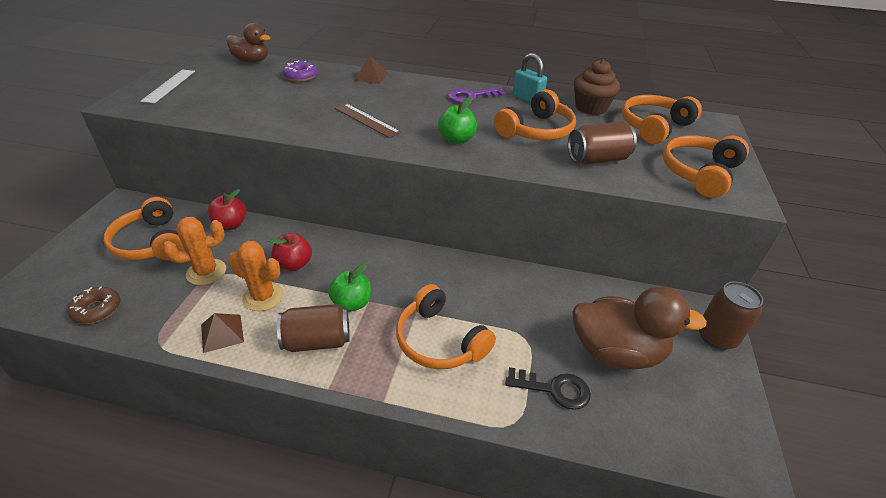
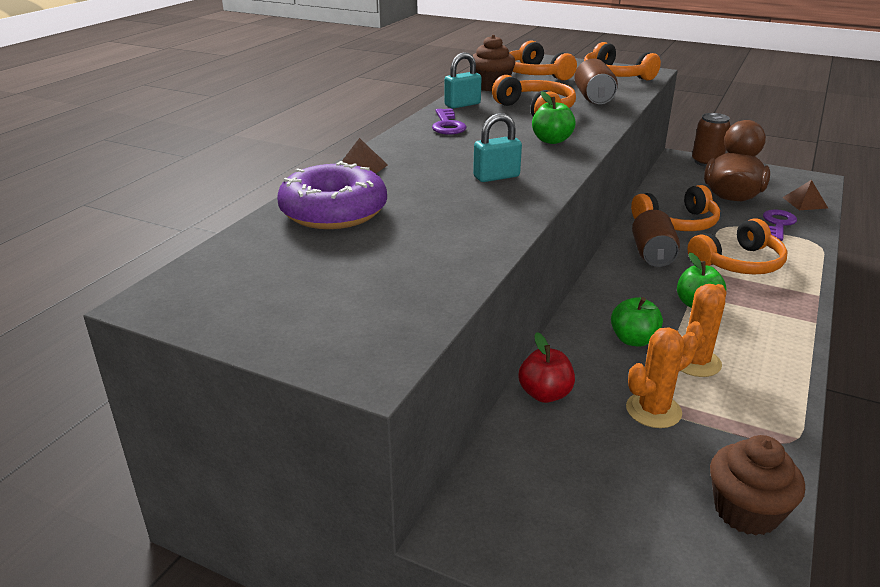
camera: 75 degrees left, 10 degrees down
brown donut [68,286,120,324] -> brown cupcake [710,435,805,535]
orange headphones [104,197,184,260] -> orange headphones moved to [631,185,720,231]
white ruler [140,70,195,103] -> none
orange cactus [162,217,226,285] -> orange cactus turned 75 degrees clockwise [626,328,698,428]
brown pyramid [201,313,244,353] -> brown pyramid moved to [782,180,828,210]
brown duck [226,23,271,63] -> none
red apple [268,233,312,271] -> green apple [611,297,663,347]
brown can [277,304,350,352] -> brown can moved to [632,210,680,267]
purple donut [283,60,317,82] -> purple donut [277,161,387,229], size x1.96
brown ruler [335,103,401,138] -> turquoise padlock [473,113,522,182]
black key [505,367,591,410] -> purple key [763,209,797,241]

